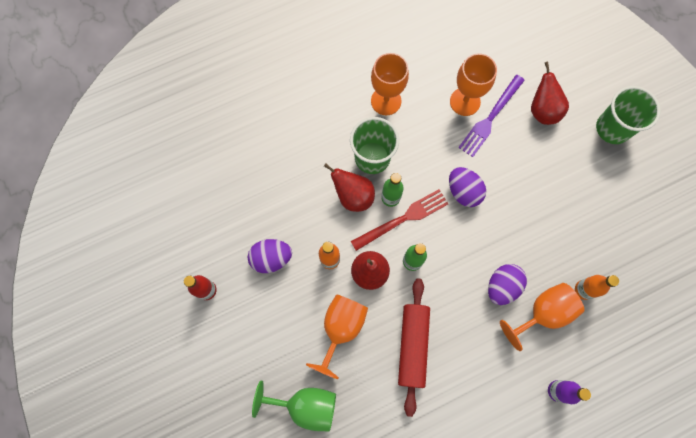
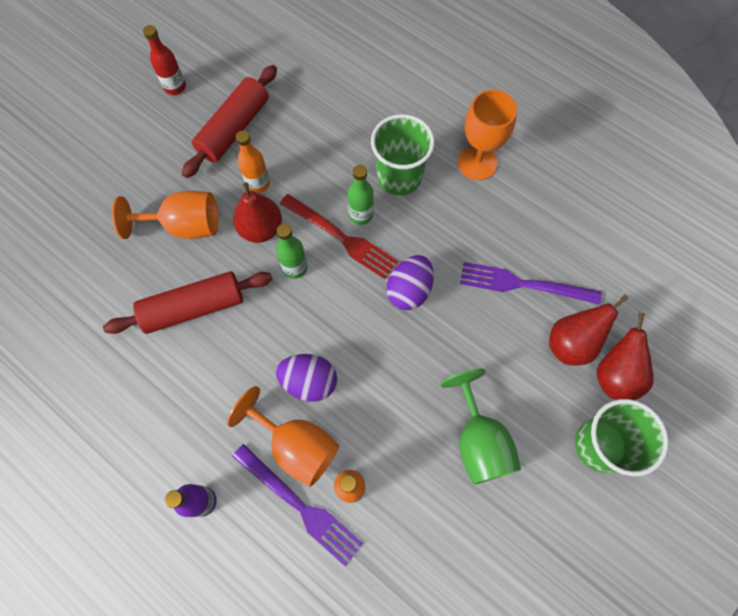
camera: 65 degrees right, 5 degrees down
purple egg [248,239,292,273] -> red rolling pin [182,65,277,178]
green goblet [252,381,336,432] -> green goblet moved to [440,369,521,485]
red pear [324,164,375,212] -> red pear moved to [596,313,654,400]
orange goblet [450,53,497,116] -> none
none -> purple fork [232,444,363,567]

